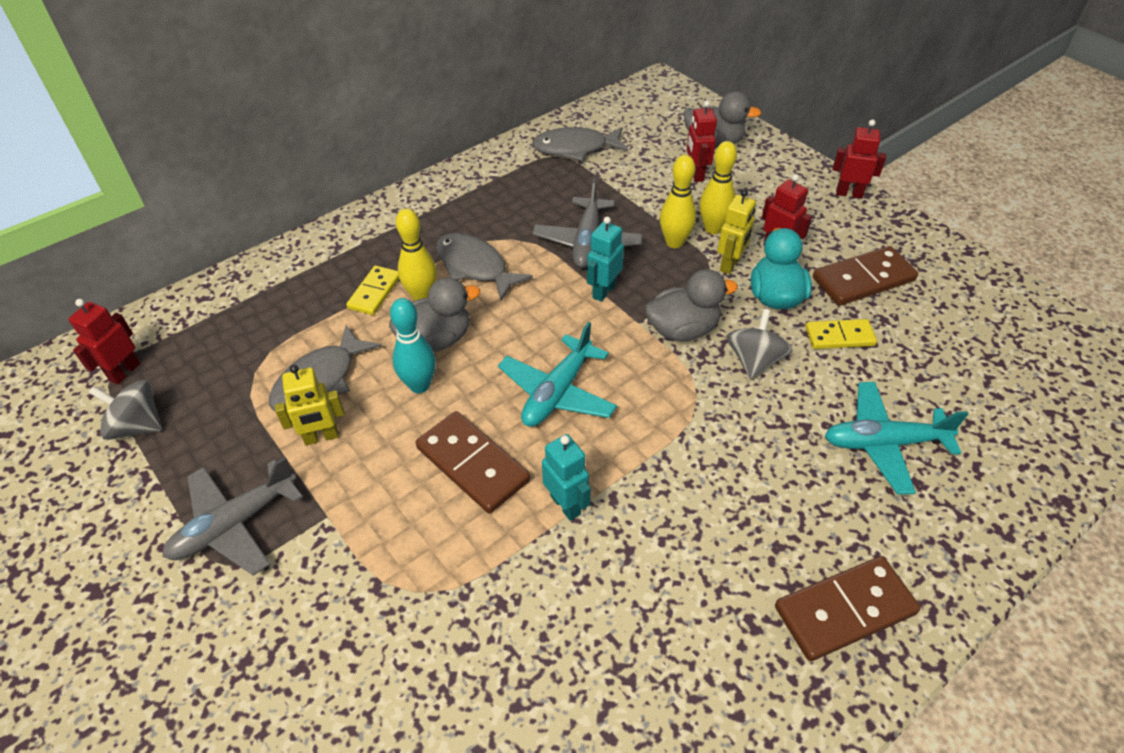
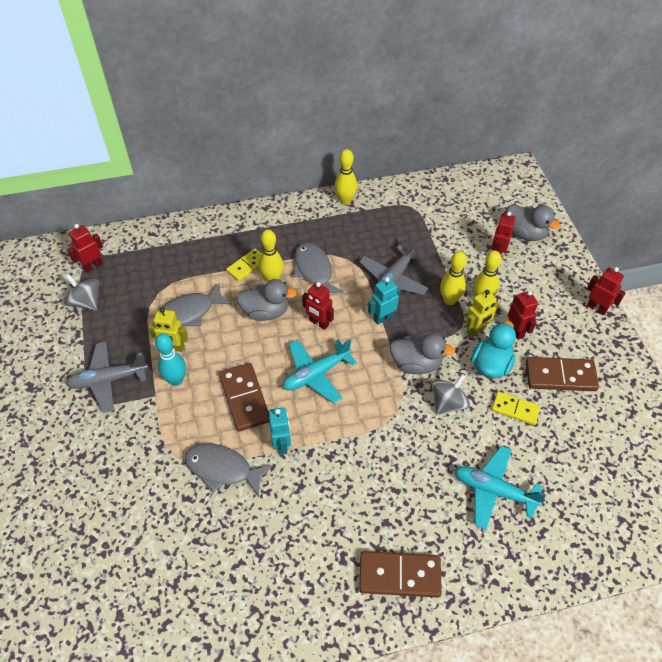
camera: 25 degrees right, 5 degrees up
turquoise bowling pin [390,298,436,393] -> turquoise bowling pin moved to [155,333,186,386]
grey fish [532,127,628,161] -> grey fish moved to [185,443,273,497]
none -> red robot [302,282,334,330]
none -> yellow bowling pin [335,149,357,205]

